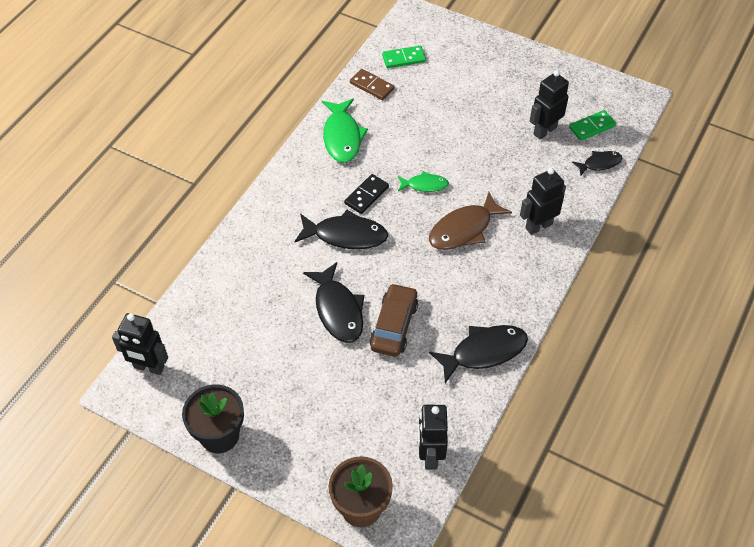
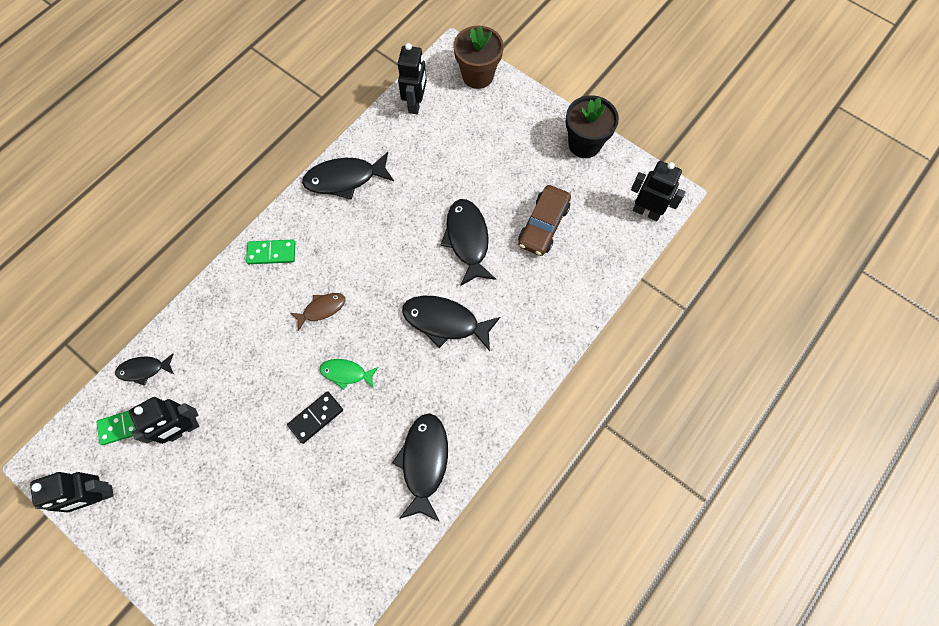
camera: 170 degrees left, 15 degrees up
green fish [322,99,368,163] -> black fish [392,413,448,522]
black domino [344,174,389,214] -> black domino moved to [287,391,343,444]
brown domino [350,69,395,100] -> none
brown car [370,283,418,357] -> brown car moved to [518,185,571,256]
green domino [382,46,426,68] -> green domino moved to [246,239,295,264]
brown fish [429,192,512,250] -> brown fish [290,293,346,331], size x0.58
black robot [520,168,566,235] -> black robot moved to [30,472,114,512]

